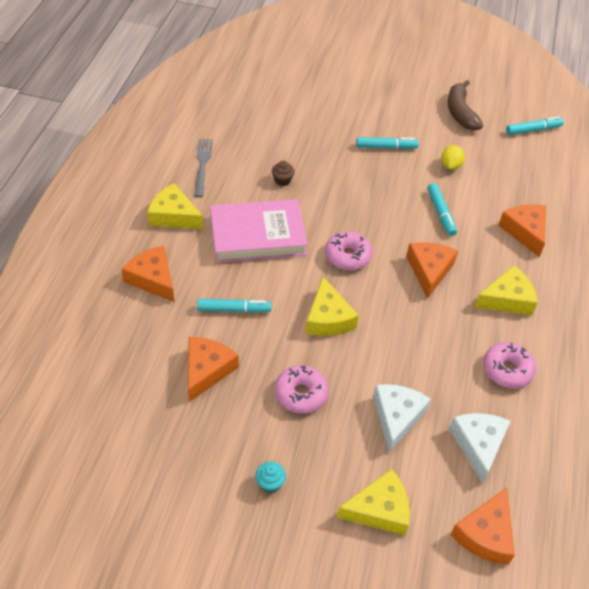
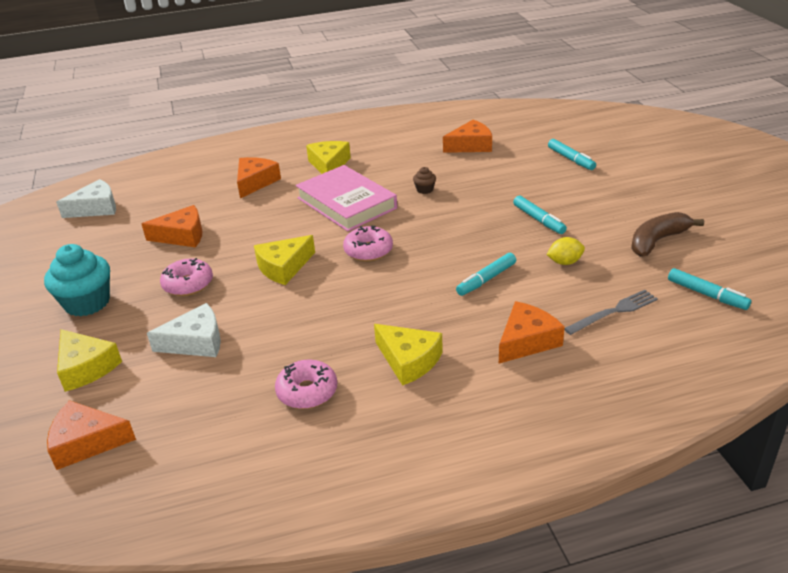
camera: 65 degrees right, 15 degrees down
grey fork [194,139,213,197] -> grey fork moved to [564,290,658,335]
turquoise marker [197,299,271,313] -> turquoise marker moved to [548,139,596,170]
turquoise cupcake [256,462,286,493] -> turquoise cupcake [44,244,110,317], size x2.26
orange cheese [406,242,458,299] -> orange cheese moved to [443,120,492,153]
white cheese [449,413,511,484] -> white cheese moved to [56,179,116,218]

